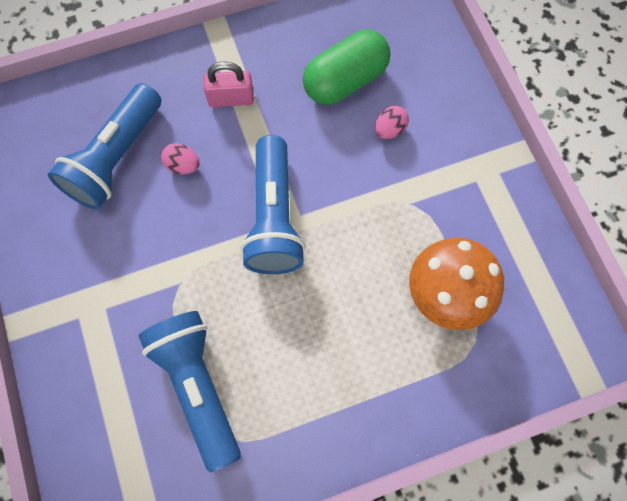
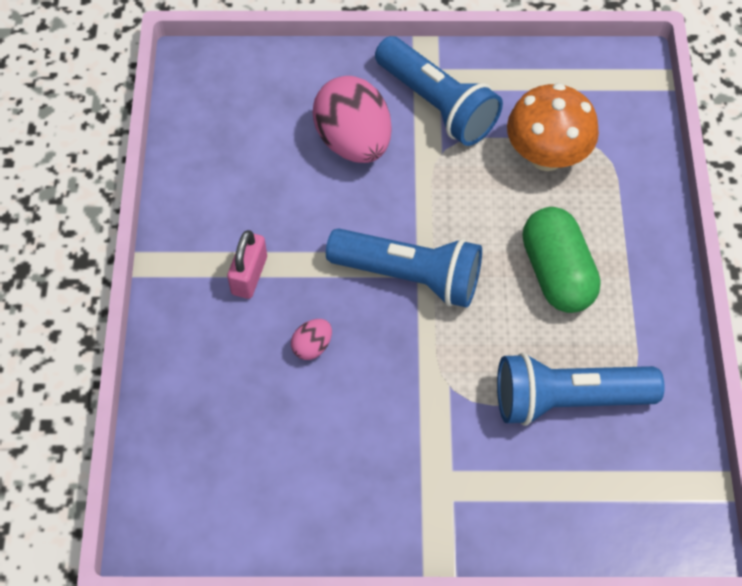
camera: 70 degrees left, 10 degrees down
blue flashlight [48,83,161,210] -> blue flashlight moved to [375,36,503,146]
green capsule [303,30,391,105] -> green capsule moved to [522,207,601,313]
pink egg [375,106,409,139] -> pink egg [313,76,392,163], size x2.28

